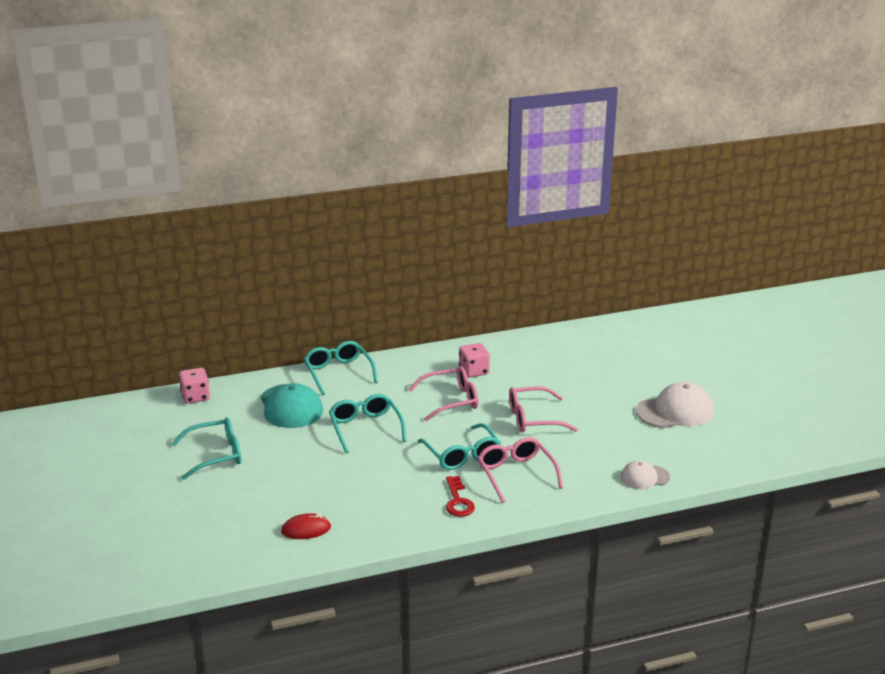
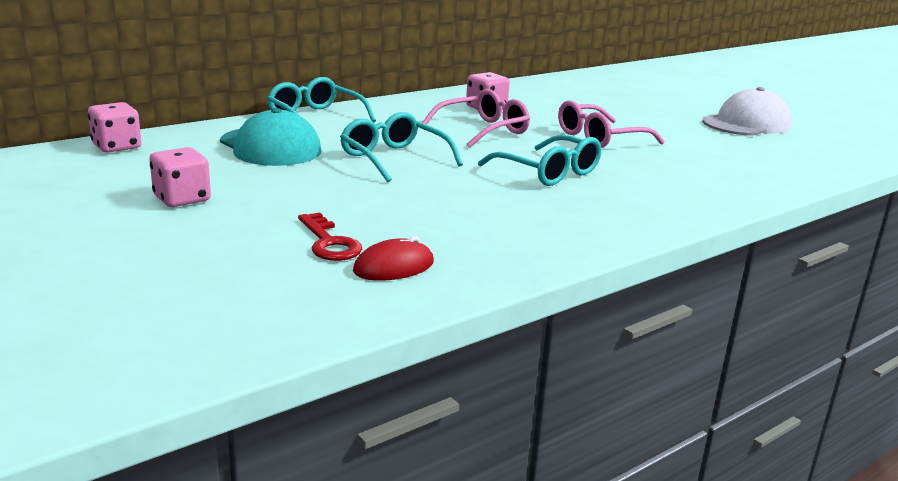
camera: 20 degrees left, 5 degrees down
turquoise glasses [172,417,241,480] -> pink dice [149,147,211,207]
red key [446,476,475,517] -> red key moved to [298,212,362,261]
pink glasses [477,437,563,503] -> none
white cap [621,460,670,489] -> none

